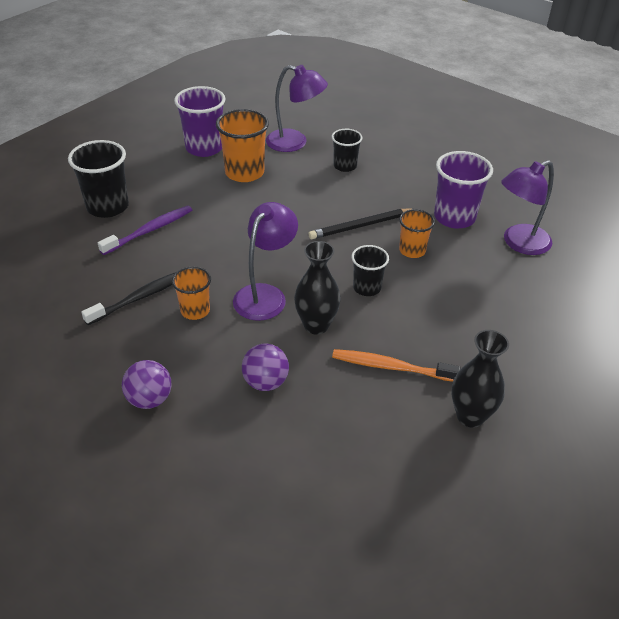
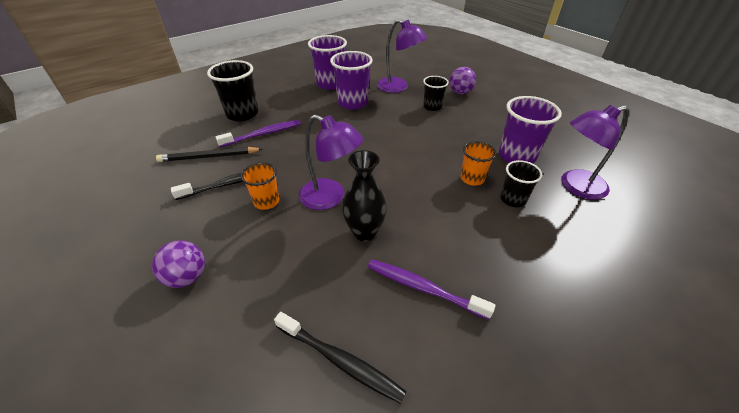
camera: 15 degrees right, 0 degrees up
orange cup [216,109,269,182] -> purple cup [330,51,373,110]
purple lamp [233,202,298,321] -> purple lamp turned 75 degrees clockwise [299,115,363,210]
purple ball [242,344,289,391] -> purple ball moved to [449,67,476,94]
black pencil [308,209,412,239] -> black pencil moved to [156,147,263,162]
orange toothbrush [332,349,460,382] -> purple toothbrush [368,260,496,319]
black cup [351,245,389,296] -> black cup moved to [500,160,542,207]
black vase [452,330,509,428] -> none
none -> black toothbrush [274,312,407,404]

